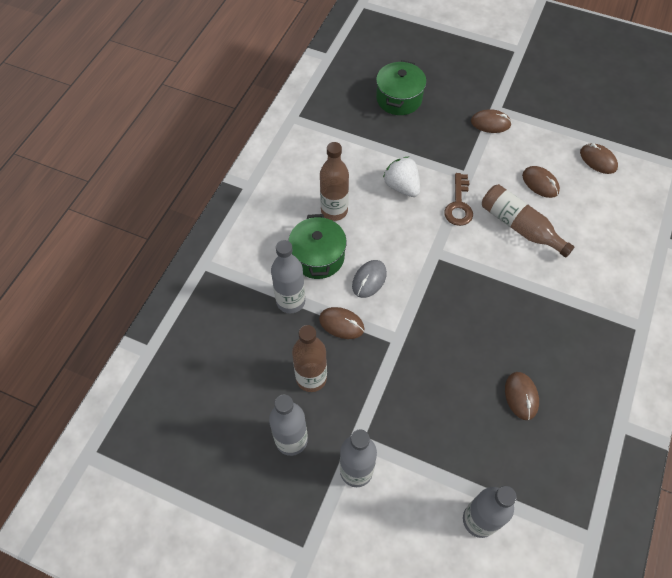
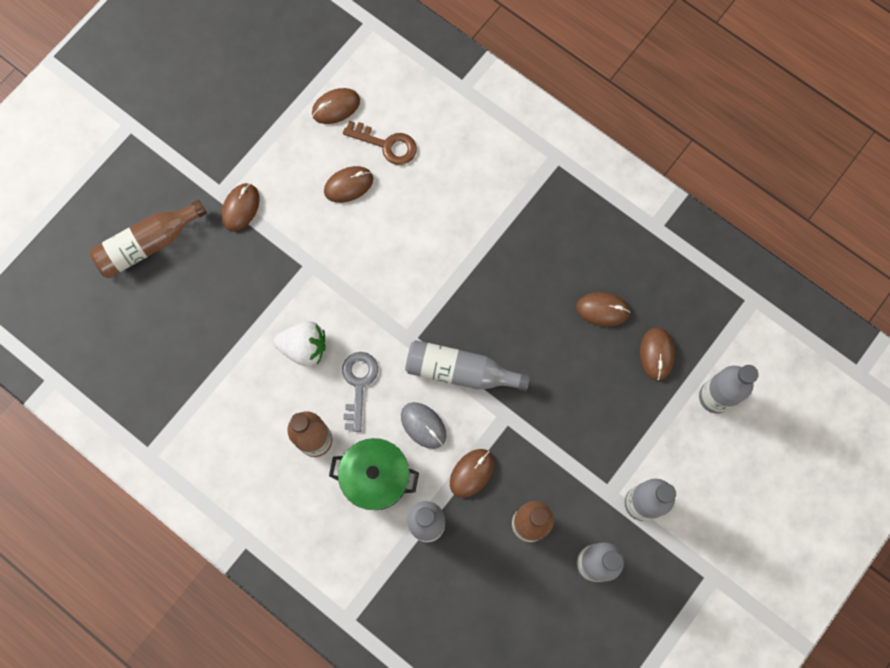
camera: 75 degrees left, 15 degrees up
green pot [376,60,427,115] -> none
white strawberry [383,157,420,197] -> white strawberry turned 150 degrees counterclockwise [274,321,326,367]
brown key [444,173,473,226] -> brown key moved to [343,121,417,165]
brown bottle [482,184,574,258] -> brown bottle moved to [89,200,207,278]
none -> grey key [342,352,378,432]
none -> grey bottle [405,340,530,391]
none -> brown mouse [640,327,675,381]

